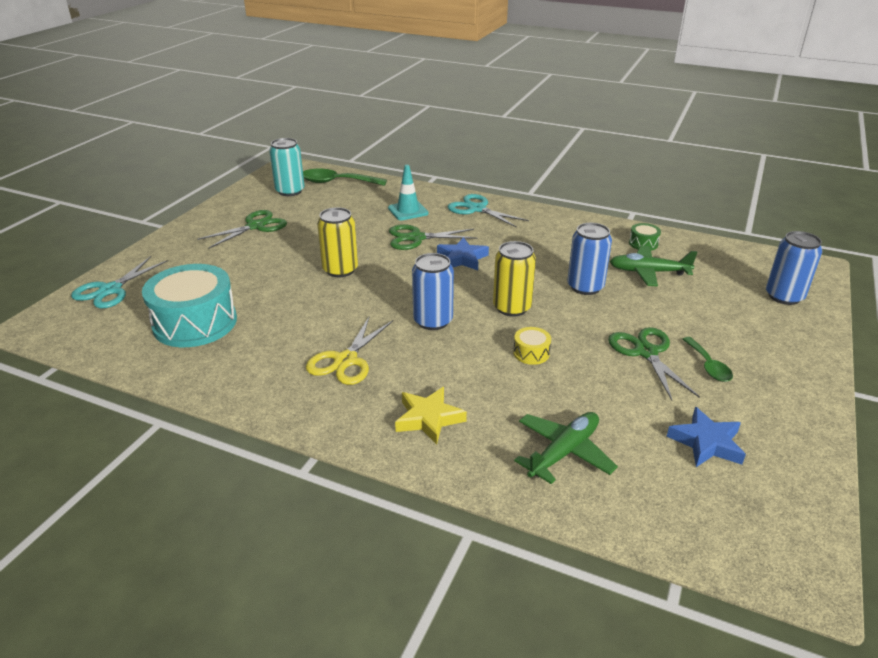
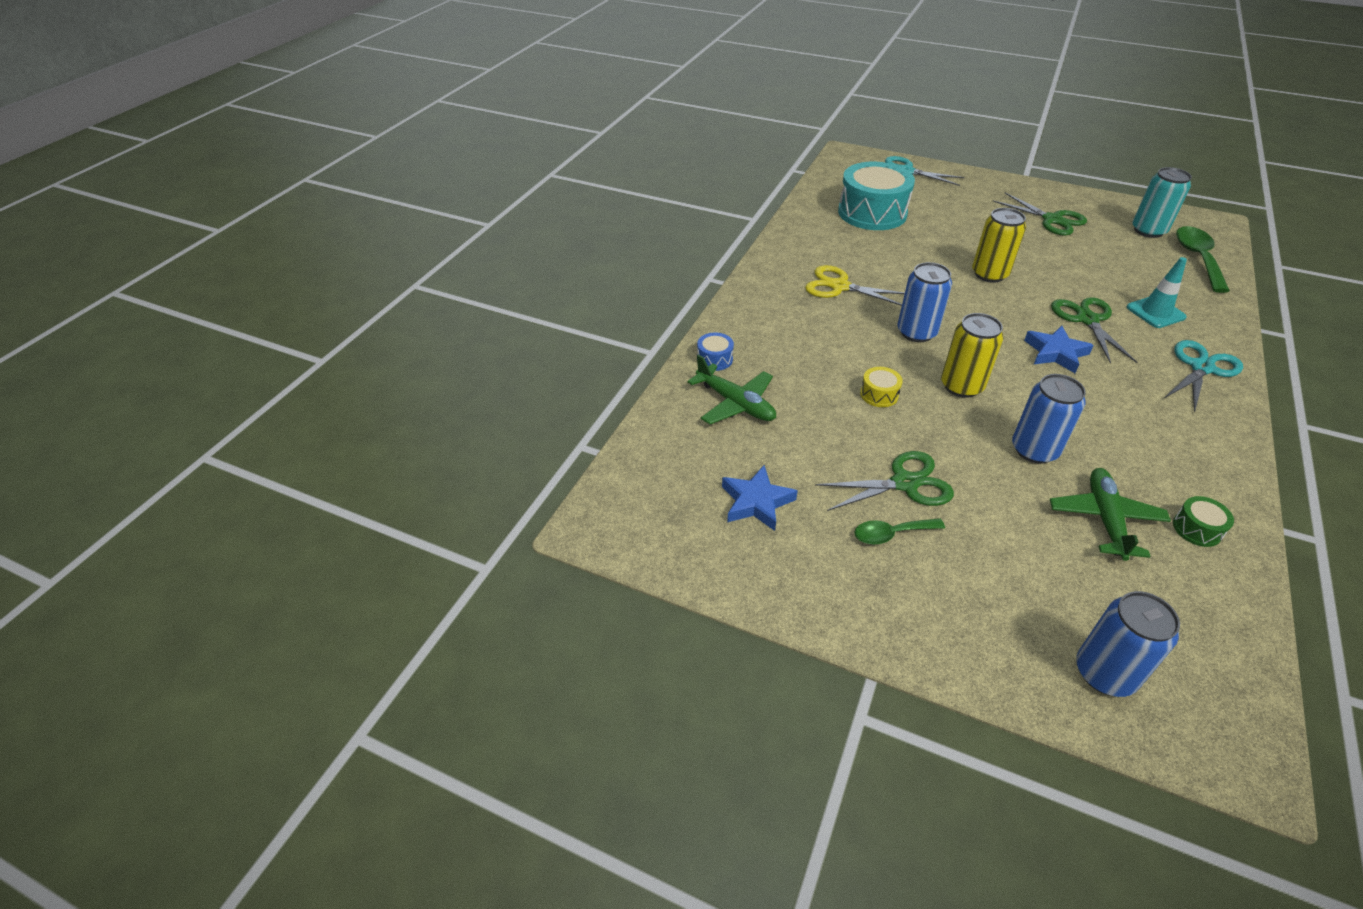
camera: 90 degrees right, 10 degrees up
yellow star [395,387,467,445] -> none
none -> blue drum [697,333,734,371]

